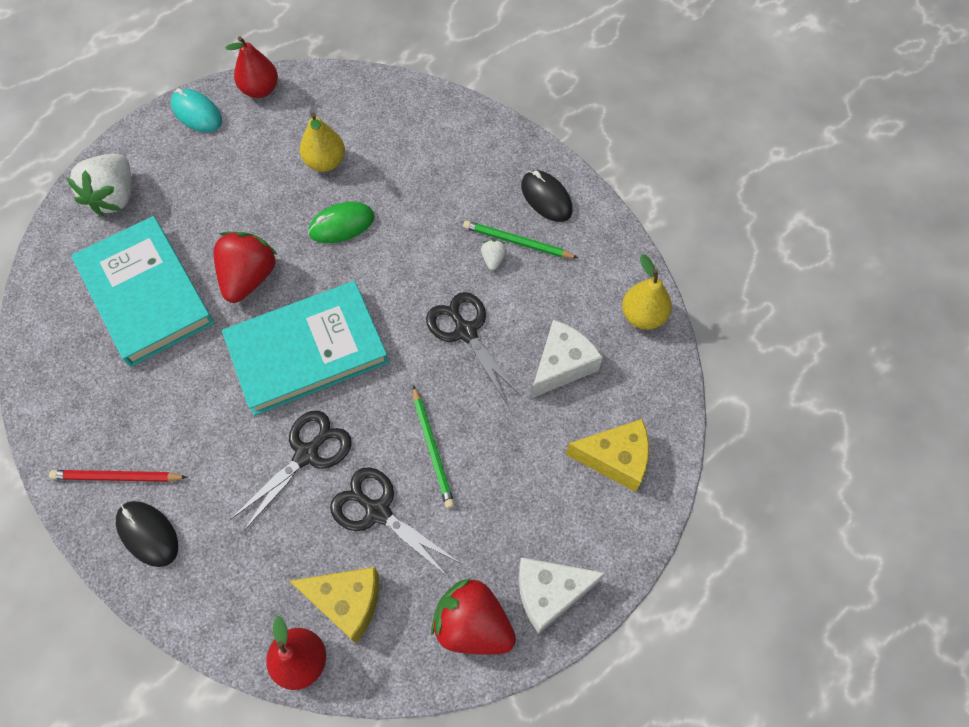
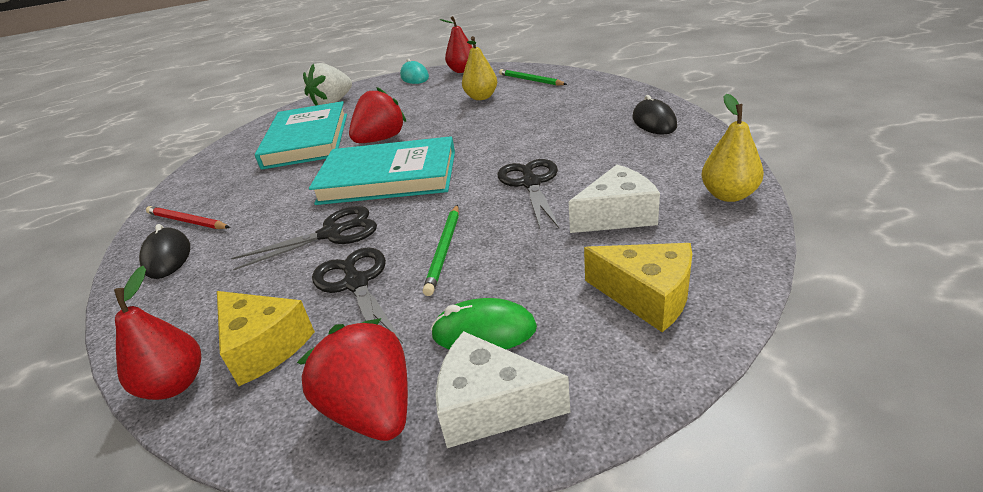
camera: 30 degrees right, 30 degrees down
green mouse [308,202,375,243] -> green mouse moved to [431,298,537,350]
green pencil [463,220,578,258] -> green pencil moved to [499,69,567,86]
white strawberry [481,240,507,270] -> none

